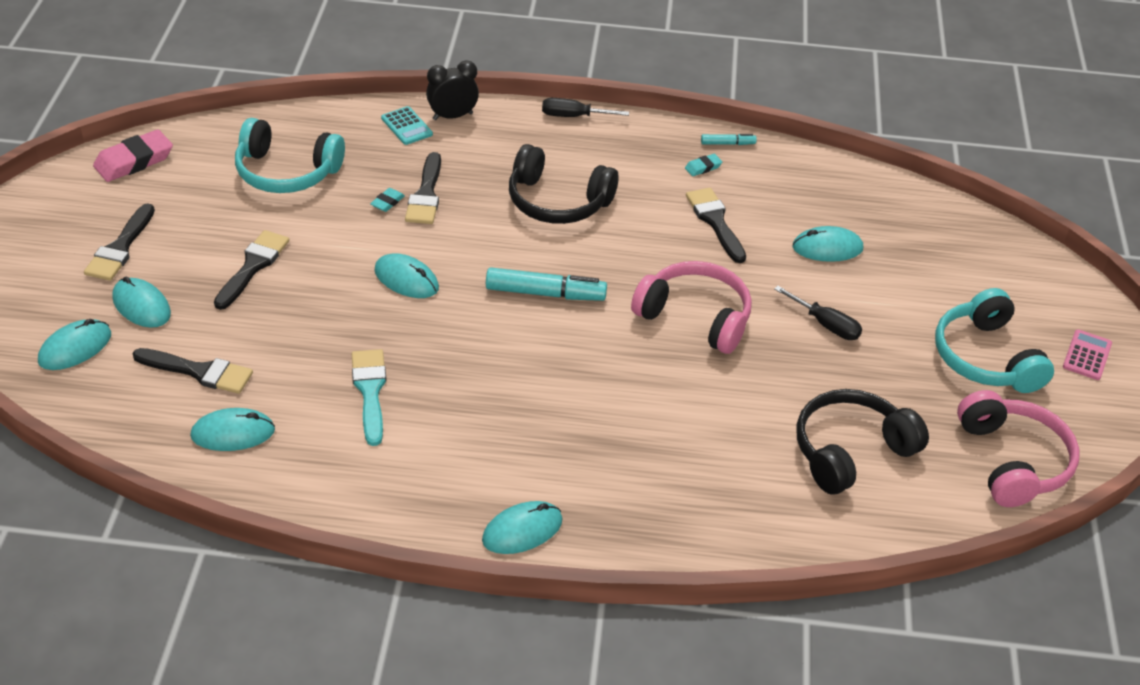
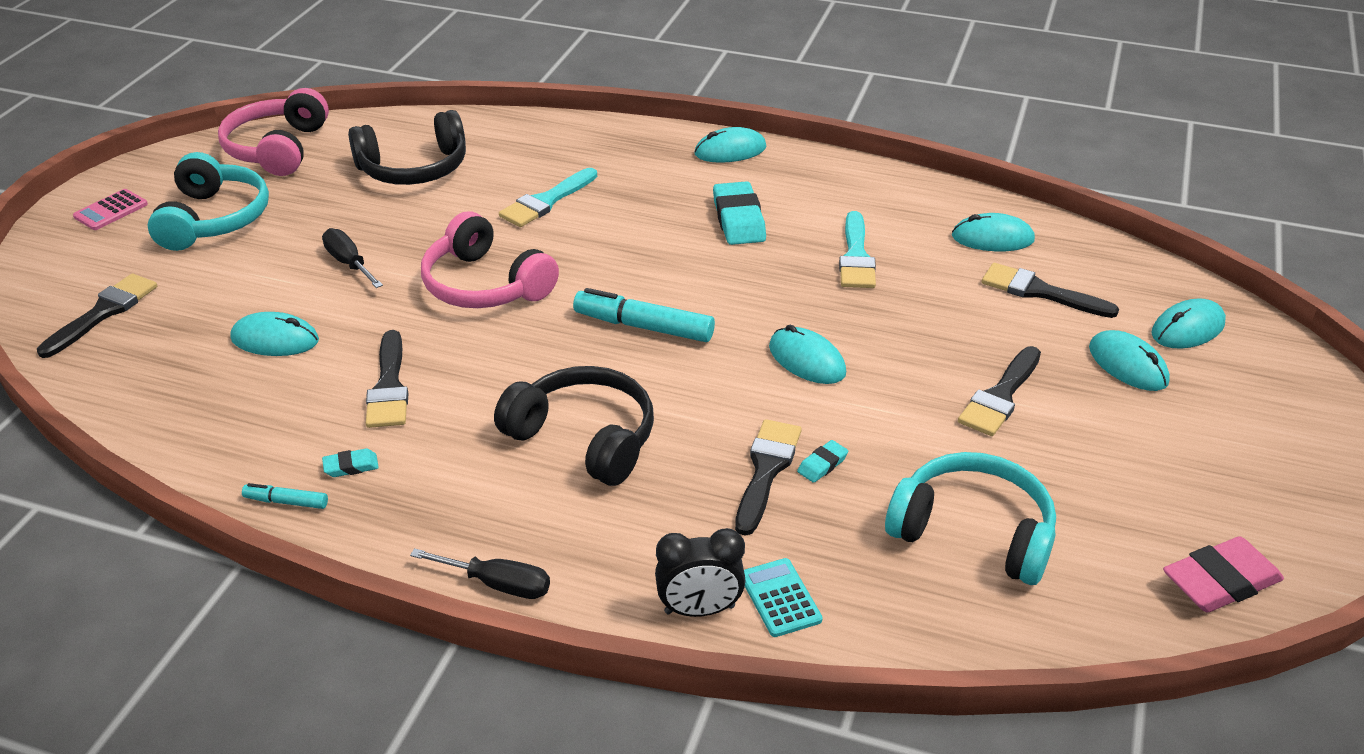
camera: 165 degrees left, 5 degrees down
black brush [84,203,155,281] -> black brush moved to [37,274,157,358]
none -> turquoise brush [499,168,597,227]
none -> turquoise eraser [713,181,766,245]

